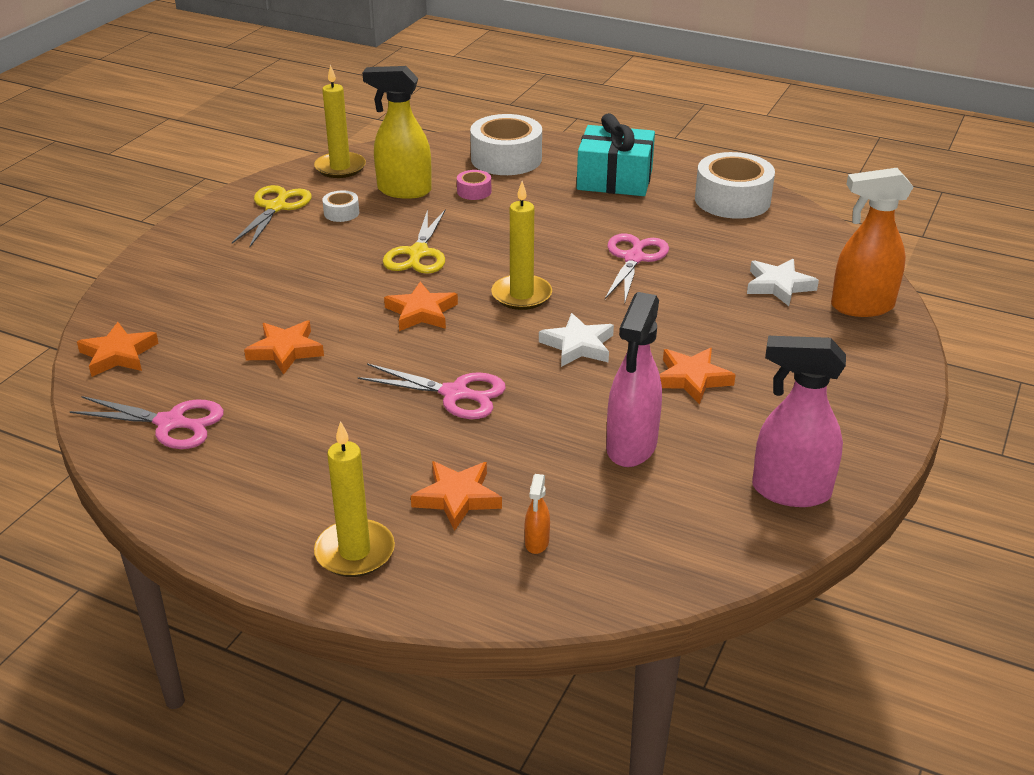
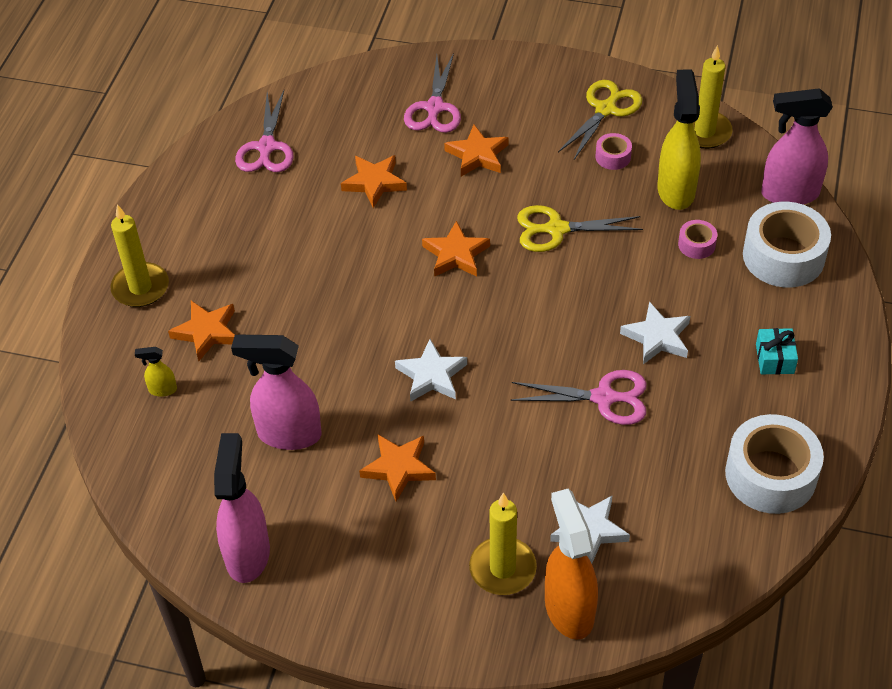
camera: 80 degrees right, 15 degrees up
orange star [77,322,159,377] -> orange star moved to [444,125,508,176]
yellow scissors [232,185,312,247] -> yellow scissors turned 60 degrees counterclockwise [558,80,643,159]
white tape [322,190,359,222] -> pink tape [596,133,632,170]
pink scissors [358,363,506,419] -> pink scissors moved to [404,53,461,133]
yellow candle [491,181,552,310] -> yellow candle moved to [469,493,537,595]
orange spray bottle [525,474,550,554] -> yellow spray bottle [135,347,177,397]
turquoise gift [577,113,655,196] -> turquoise gift [756,328,798,375], size x0.49
none -> white star [620,302,690,364]
none -> pink spray bottle [761,88,833,205]

